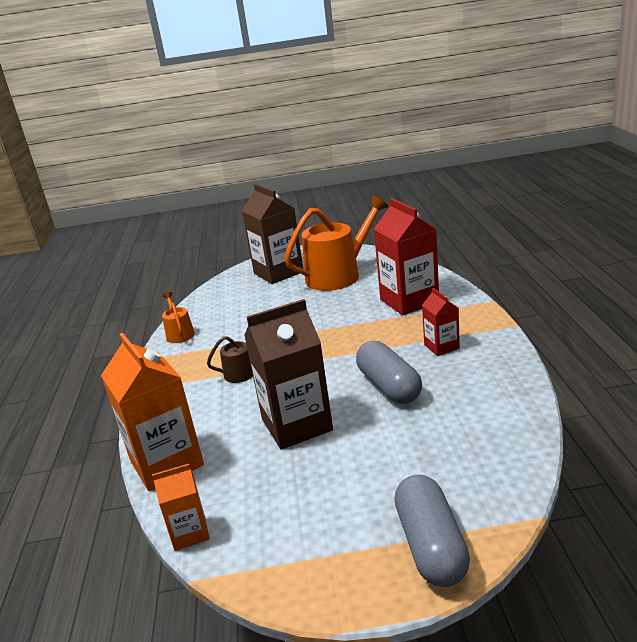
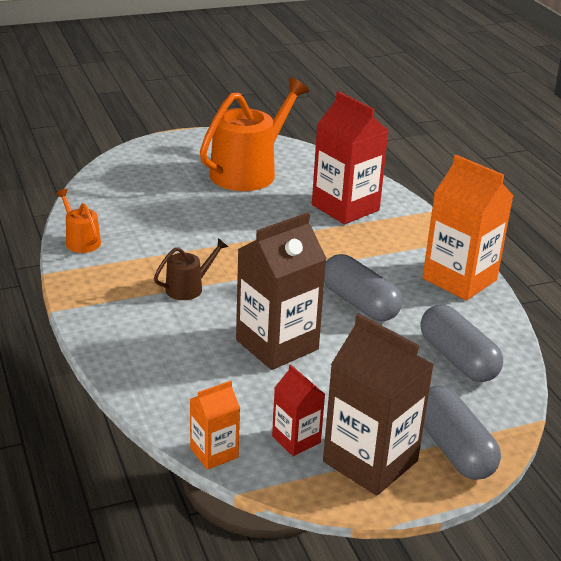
camera: 20 degrees left, 5 degrees up
orange carton [101,333,204,491] -> orange carton moved to [422,155,513,301]
brown carton [242,184,303,284] -> brown carton moved to [323,313,434,496]
red carton [422,288,460,356] -> red carton moved to [272,364,325,456]
none -> grey capsule [420,305,503,382]

